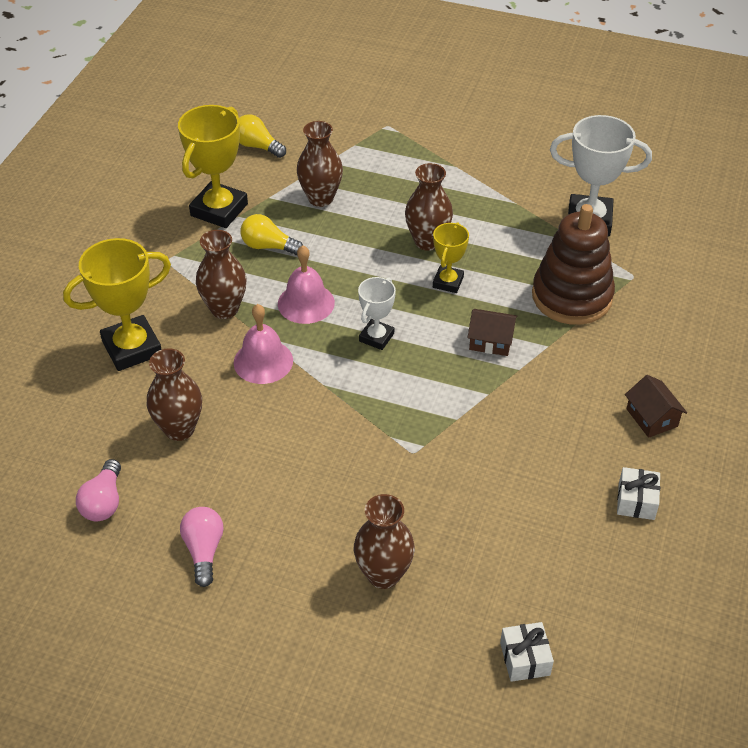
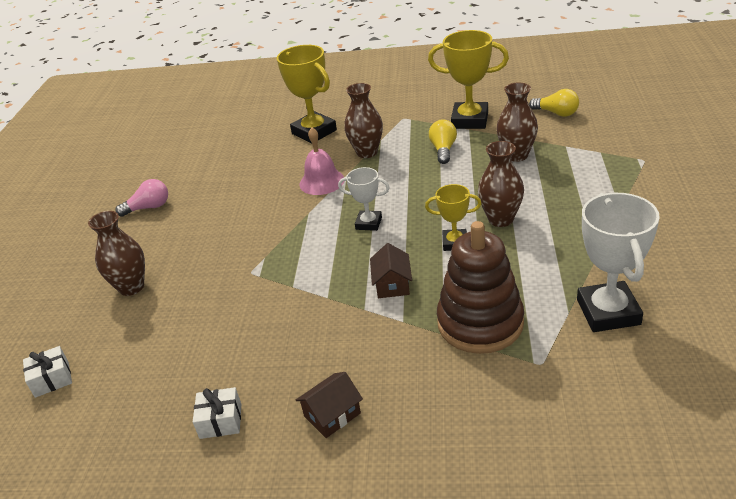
camera: 80 degrees right, 10 degrees down
pink light bulb [76,459,121,521] -> none
brown vase [147,348,202,441] -> none
yellow light bulb [239,114,286,158] -> yellow light bulb turned 105 degrees clockwise [529,89,579,117]
pink bell [278,245,335,324] -> none

